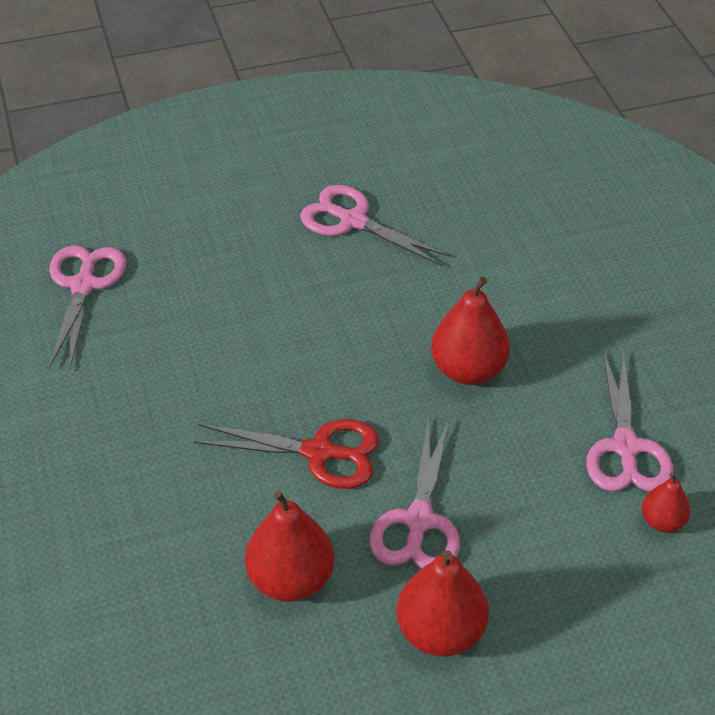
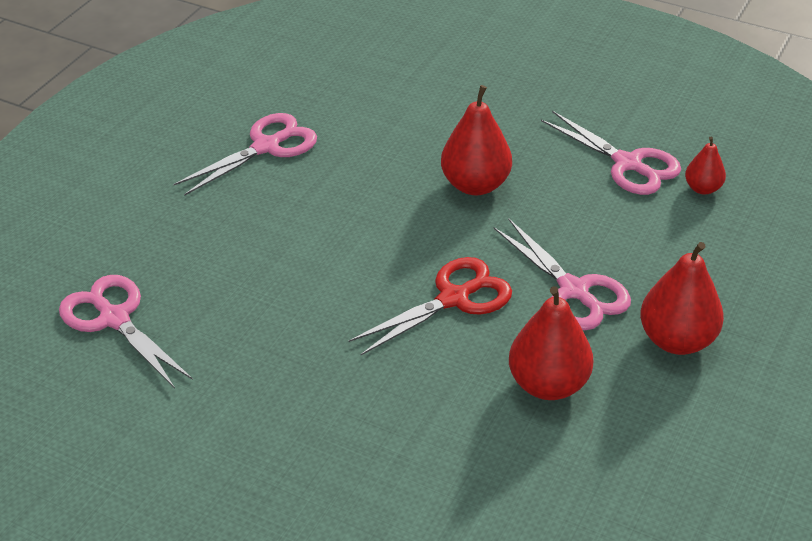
camera: 45 degrees left, 5 degrees down
pink scissors [300,185,451,266] -> pink scissors turned 150 degrees clockwise [173,113,317,196]

